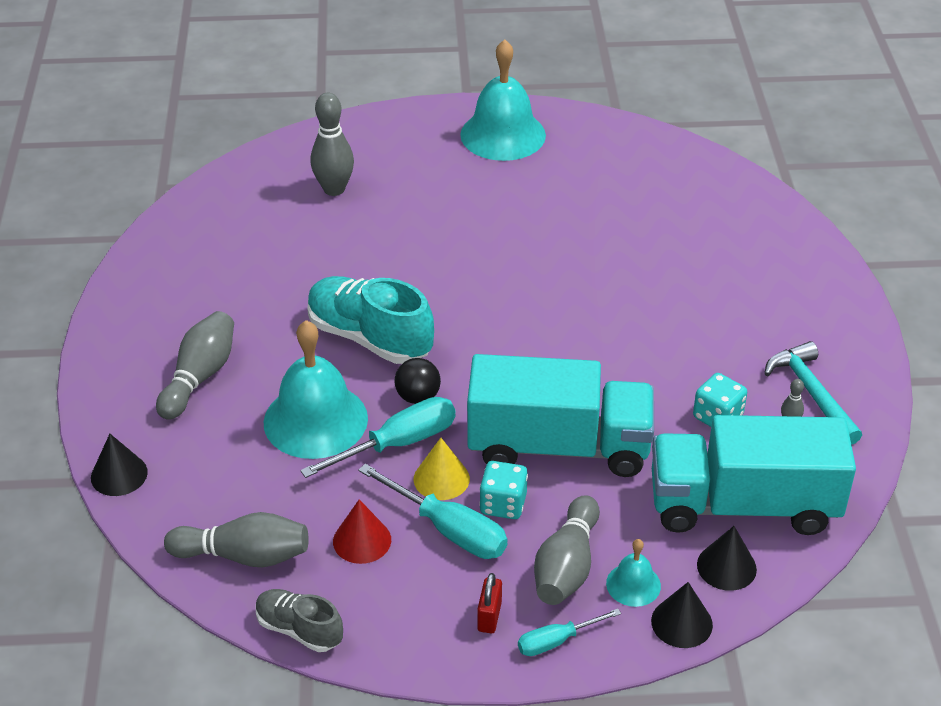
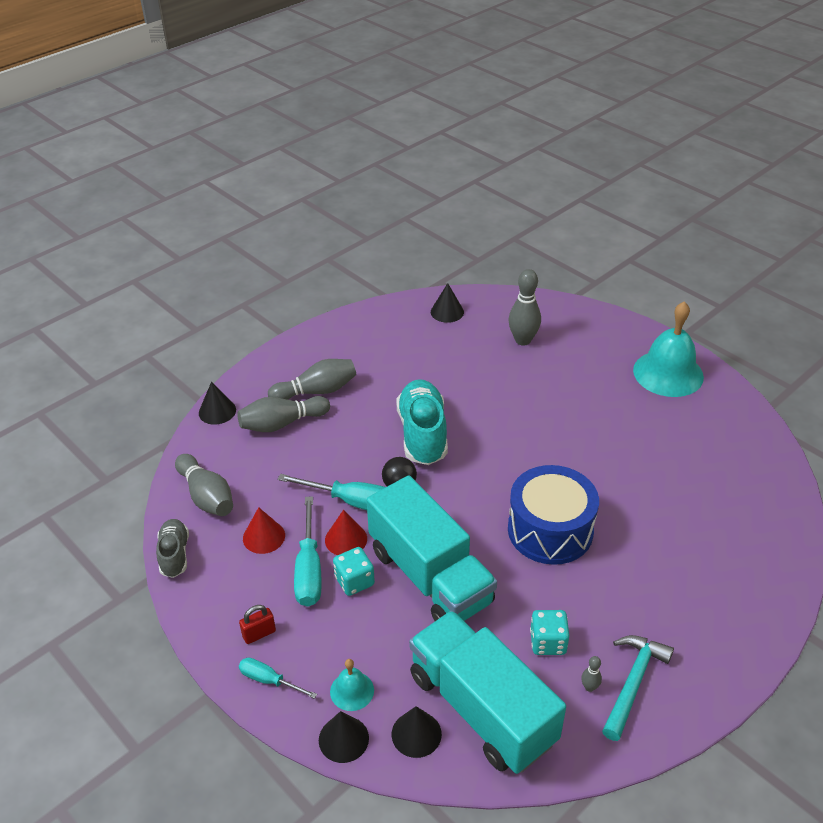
camera: 50 degrees right, 0 degrees up
turquoise bell [263,320,368,459] -> none
yellow cone [414,438,470,500] -> red cone [325,510,367,555]
grey bowling pin [534,495,600,605] -> grey bowling pin moved to [237,396,330,432]
none -> black cone [431,283,464,323]
none -> blue drum [508,465,599,565]

